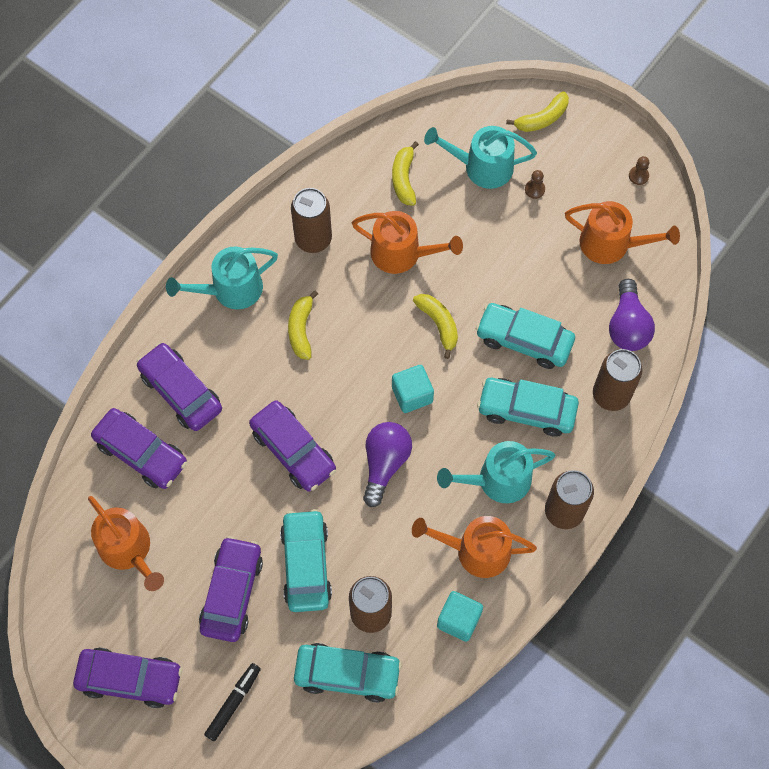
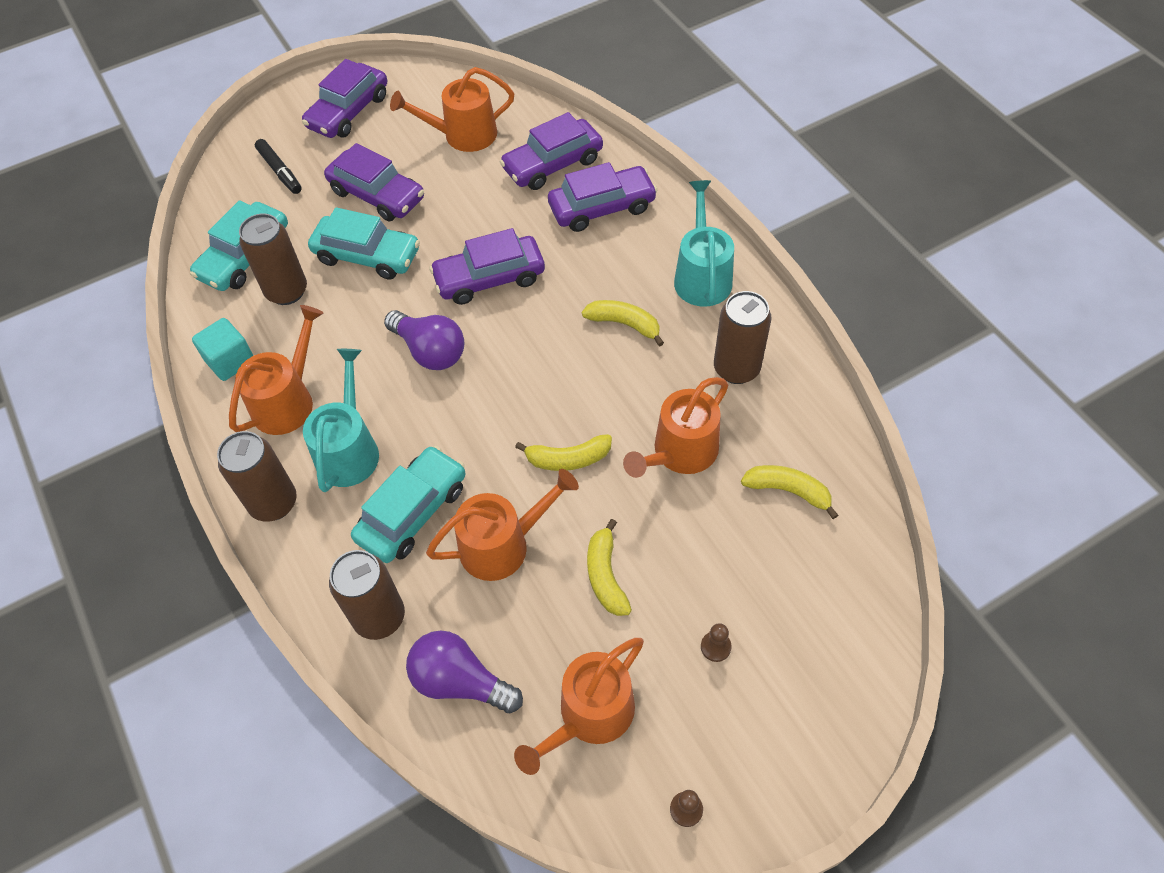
camera: 115 degrees right, 10 degrees down
turquoise cube [392,365,434,413] -> none
turquoise watering can [424,126,537,189] -> none
turquoise car [476,303,575,369] -> orange watering can [426,469,579,581]
yellow banana [506,91,569,132] -> yellow banana moved to [587,519,632,616]

